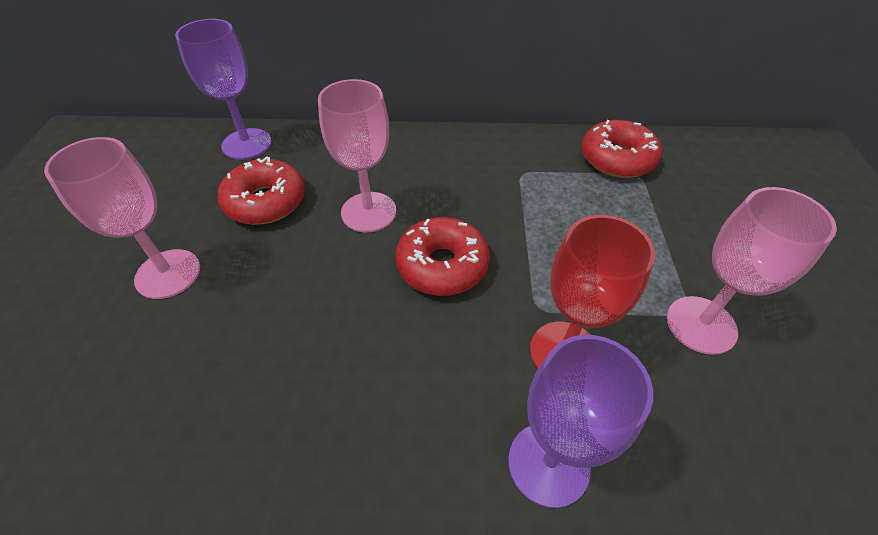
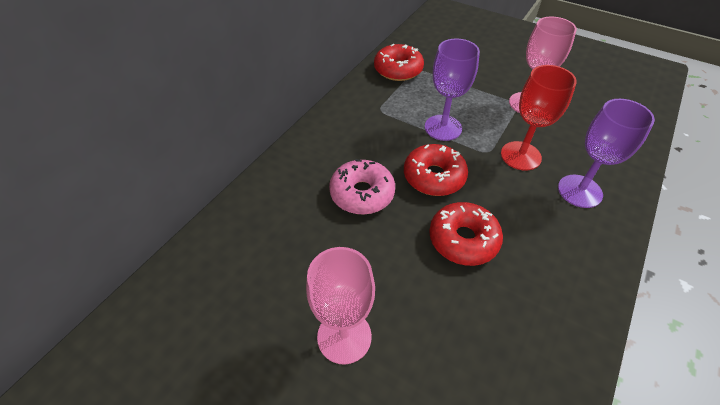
camera: 60 degrees left, 0 degrees up
purple goblet [175,19,272,160] -> purple goblet moved to [425,38,480,141]
red donut [218,156,305,225] -> red donut moved to [429,202,503,266]
pink goblet [318,79,396,232] -> pink donut [329,159,395,214]

